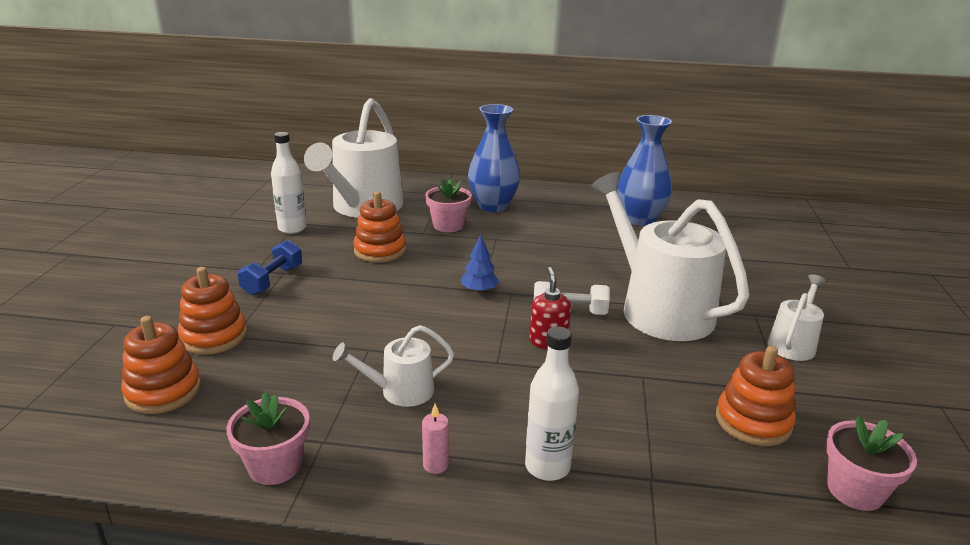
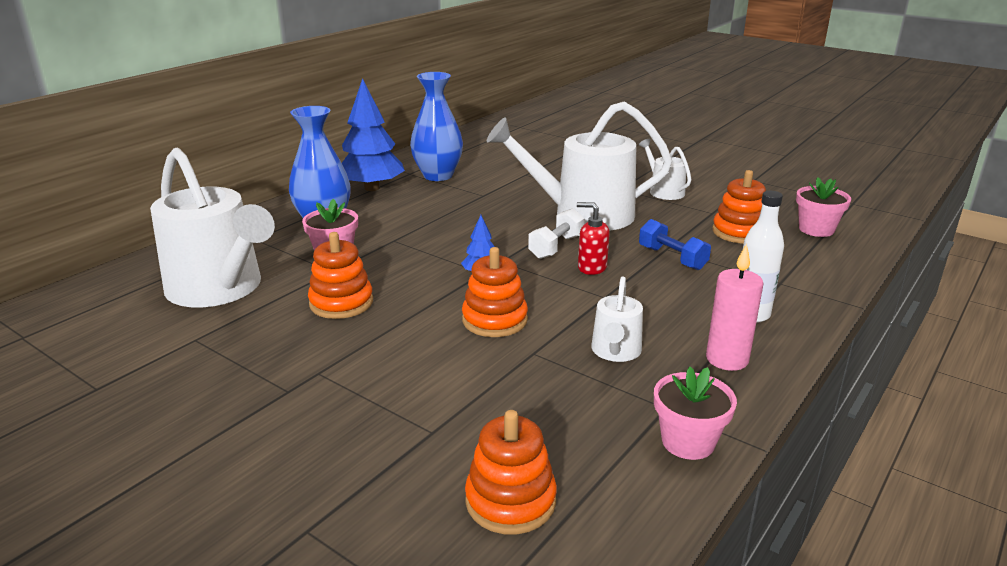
camera: 60 degrees left, 0 degrees up
orange stacking toy [178,267,247,355] -> orange stacking toy moved to [462,247,528,337]
blue dumbbell [238,240,302,295] -> blue dumbbell moved to [639,219,711,270]
white bottle [271,132,306,234] -> none
pink candle [422,404,449,474] -> pink candle [706,244,763,371], size x1.84
none -> blue tree [342,78,405,191]

